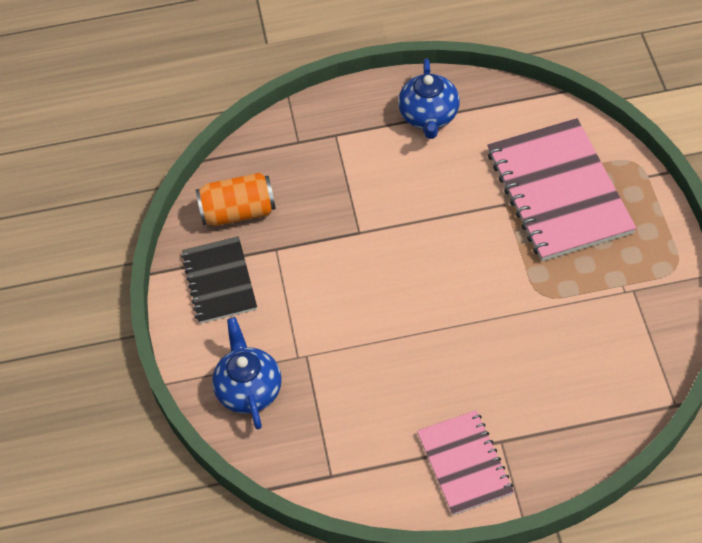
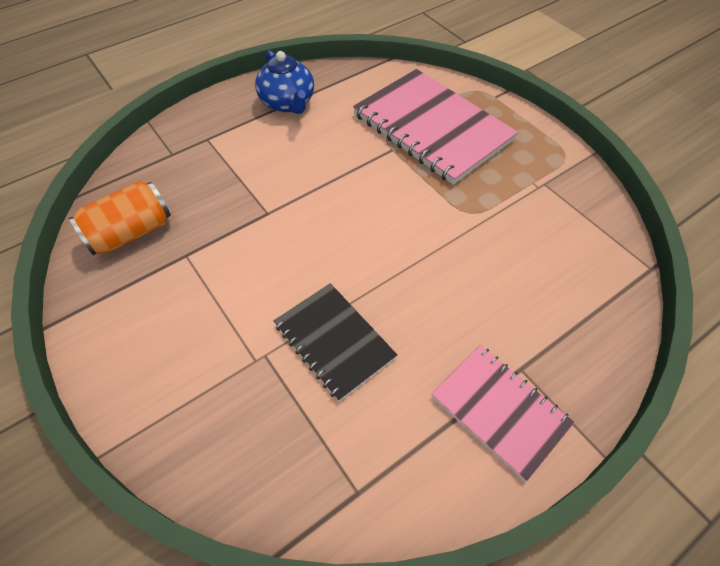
camera: 30 degrees left, 0 degrees up
black notebook [181,236,257,324] -> black notebook moved to [274,283,397,401]
blue teapot [212,317,282,429] -> none

